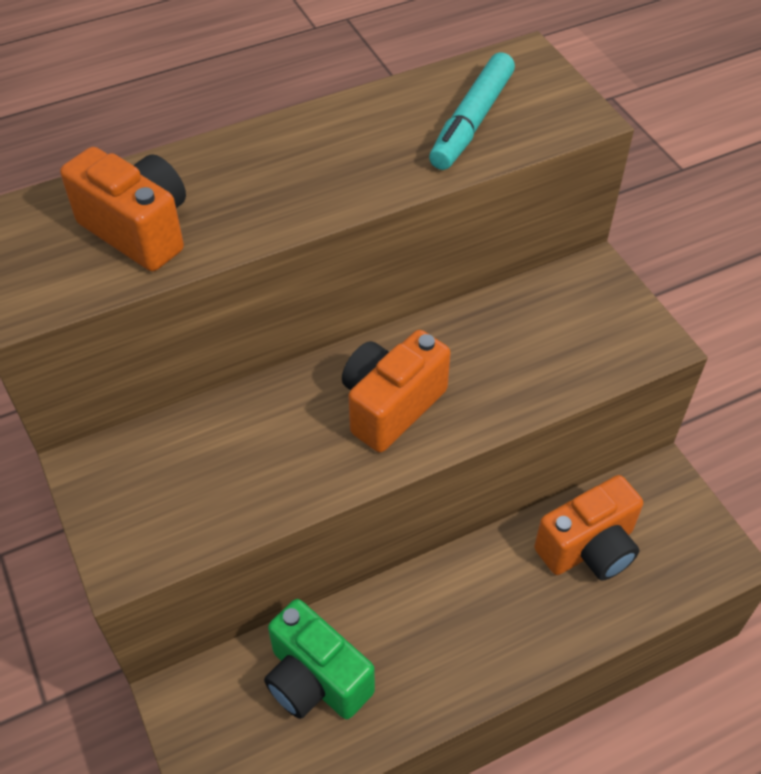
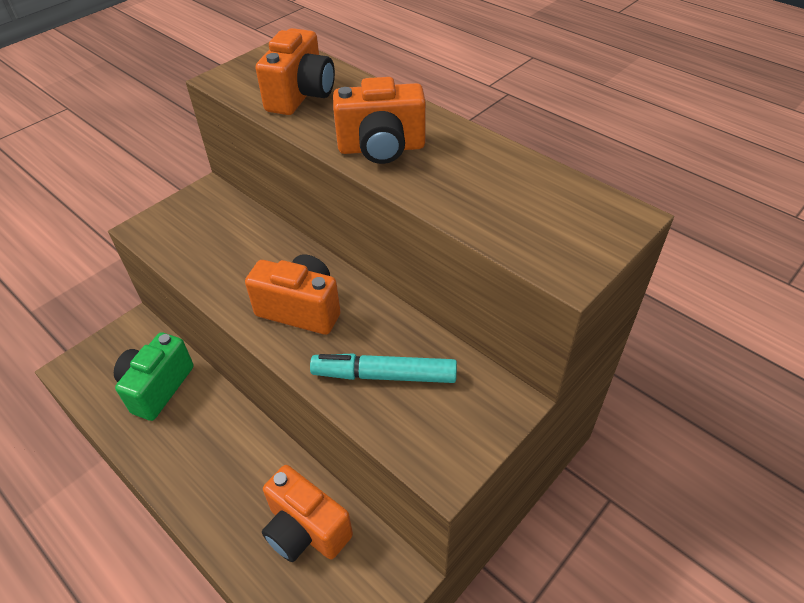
camera: 70 degrees right, 5 degrees down
turquoise marker [429,52,515,170] -> turquoise marker moved to [310,353,457,383]
none -> orange camera [333,77,426,164]

